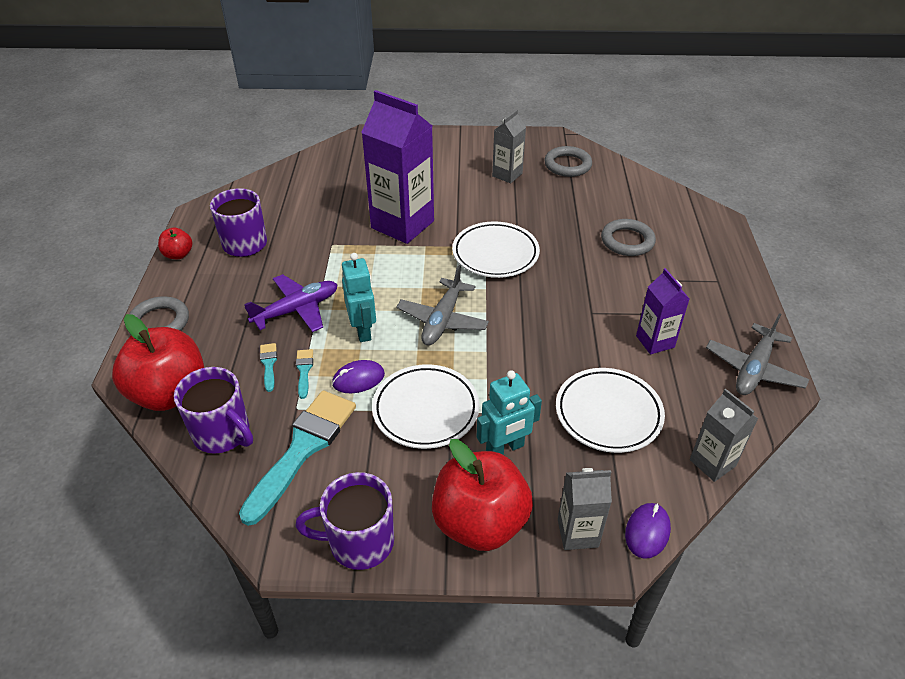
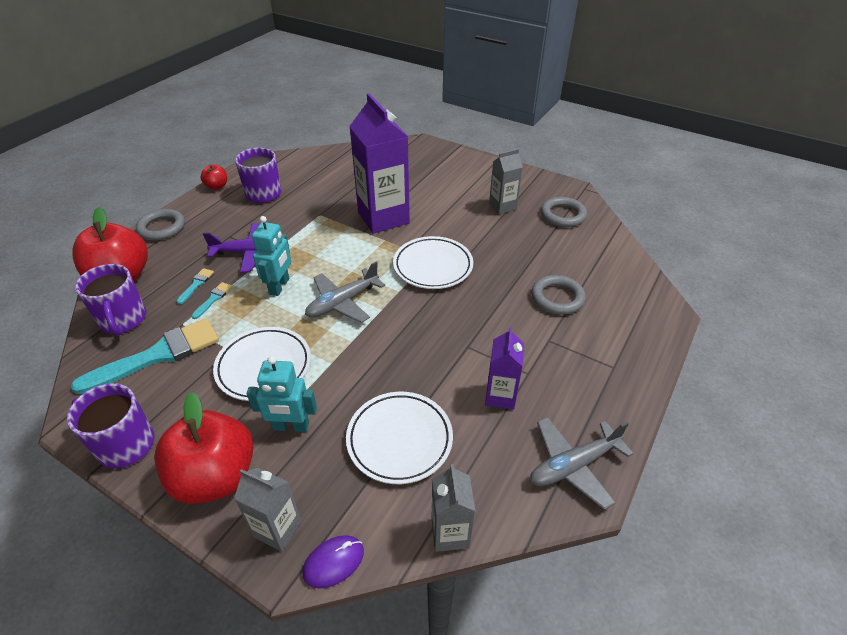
camera: 30 degrees right, 0 degrees up
purple mouse [332,360,385,393] -> none

